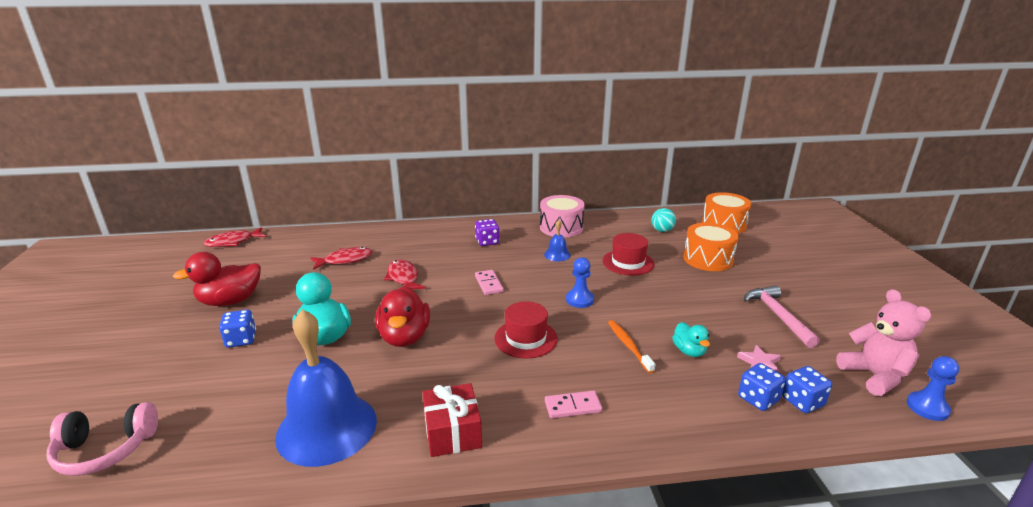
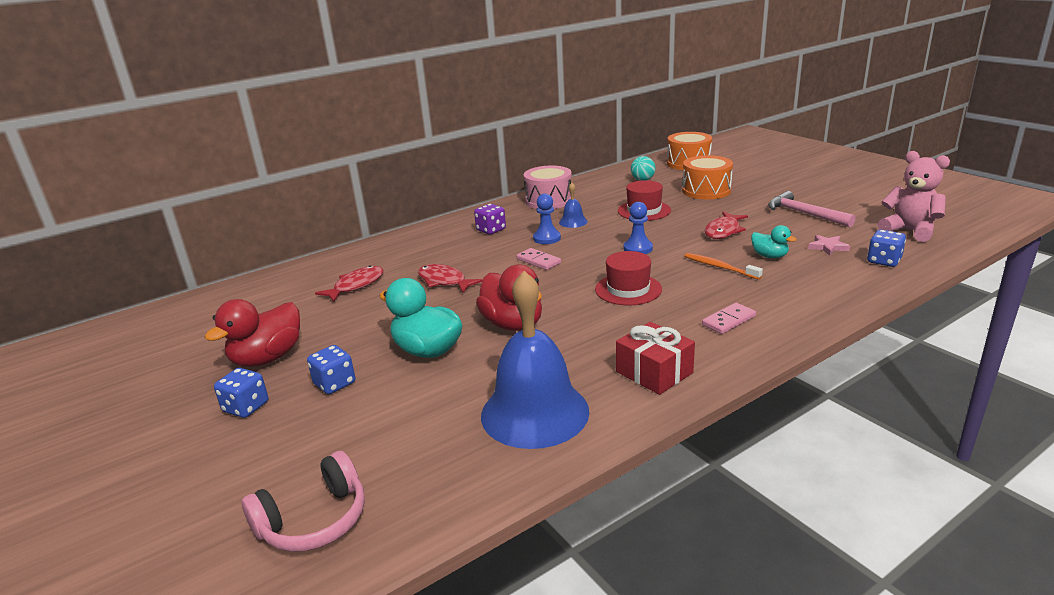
camera: 25 degrees left, 0 degrees up
red fish [204,227,266,247] -> red fish moved to [705,212,748,239]
blue dice [738,363,786,411] -> blue dice moved to [214,368,268,418]
blue pawn [907,356,959,421] -> blue pawn moved to [533,194,561,244]

